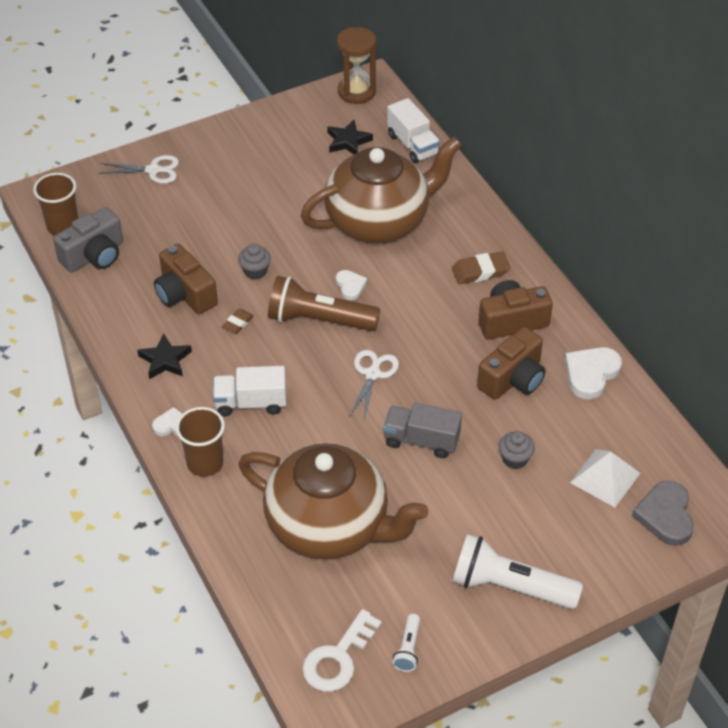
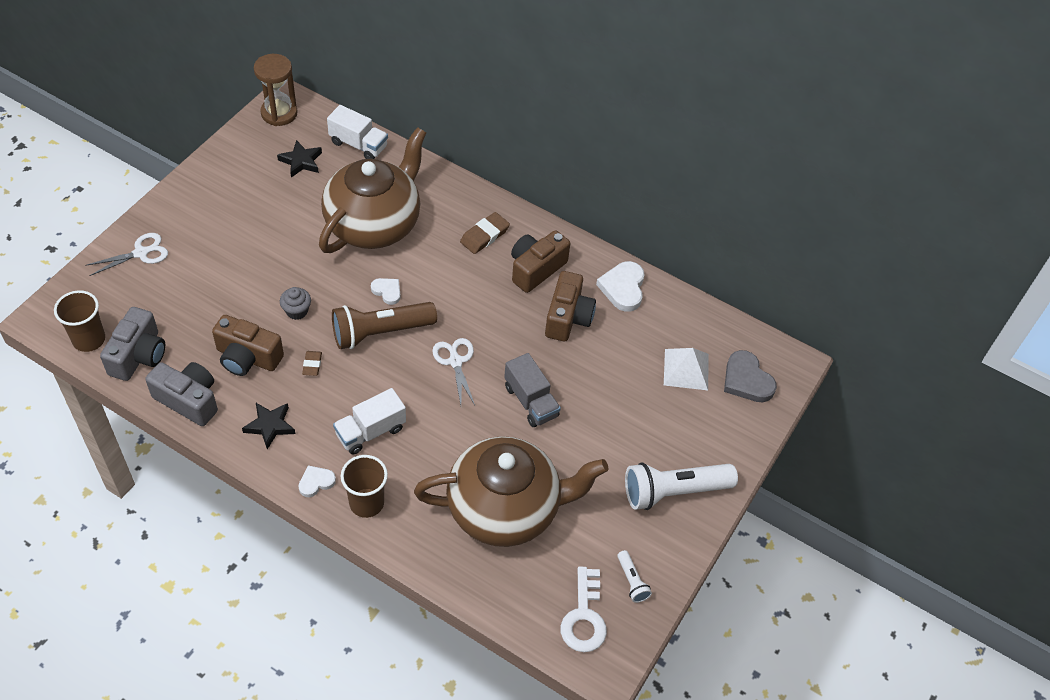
camera: 35 degrees left, 5 degrees up
grey truck [383,403,462,458] -> grey truck turned 105 degrees counterclockwise [504,353,561,427]
grey cupcake [499,431,535,469] -> none
none -> grey camera [145,362,218,426]

